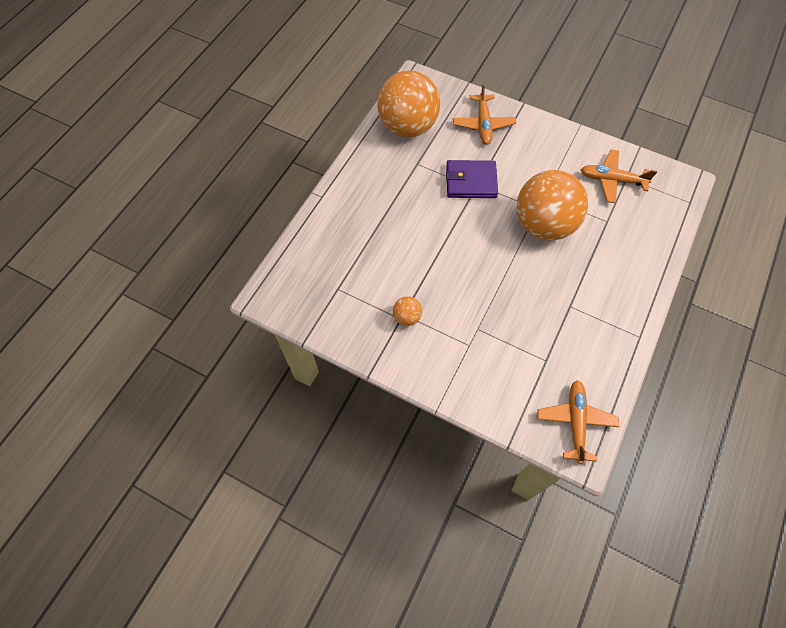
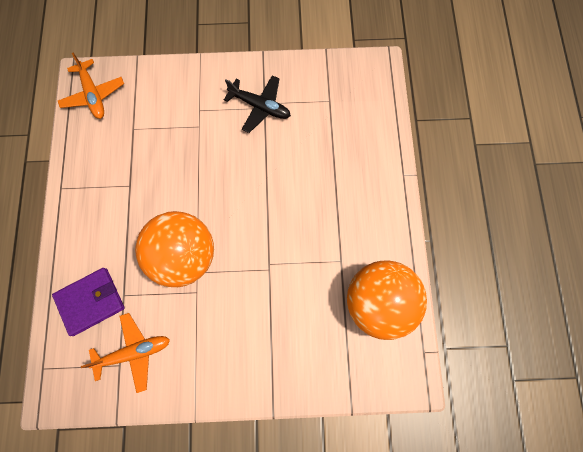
camera: 150 degrees right, 10 degrees up
orange ball [393,296,422,326] -> black plane [224,75,291,133]
purple wallet [446,160,498,198] -> purple wallet moved to [52,268,125,336]
orange plane [453,83,516,145] -> none

